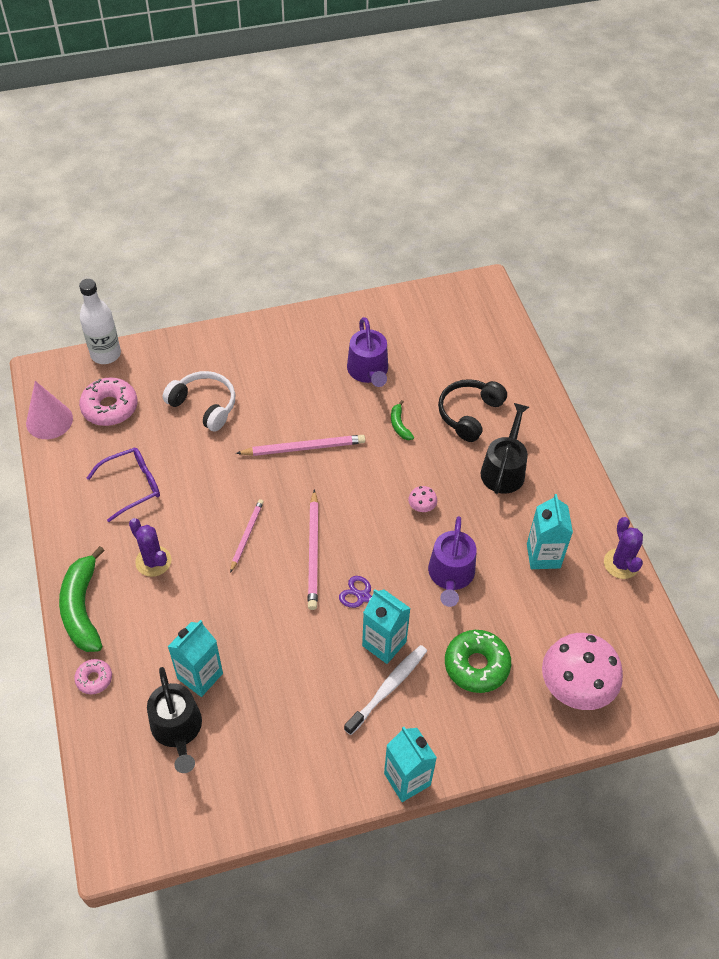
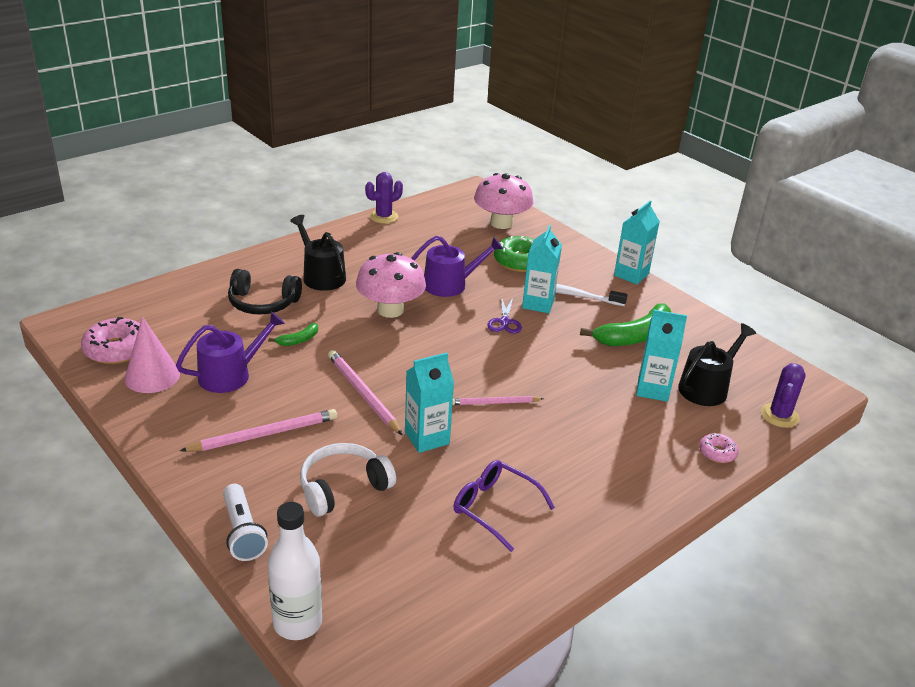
camera: 115 degrees left, 20 degrees down
pink cone [26,381,73,439] -> pink cone moved to [124,317,180,393]
green banana [59,546,105,652] -> green banana moved to [580,303,671,346]
pink donut [79,377,137,426] -> pink donut moved to [81,317,140,364]
purple cactus [129,518,171,577] -> purple cactus moved to [761,363,806,428]
white headphones [163,371,235,432] -> white headphones turned 45 degrees clockwise [300,443,396,517]
pink pencil [308,489,319,610] -> pink pencil moved to [180,409,337,452]
pink mushroom [408,486,437,512] -> pink mushroom [356,252,426,318], size x2.45
black watering can [481,403,529,494] -> black watering can turned 60 degrees clockwise [290,215,346,291]
turquoise carton [527,494,573,569] -> turquoise carton moved to [405,353,454,453]
none -> white flashlight [223,484,268,561]

